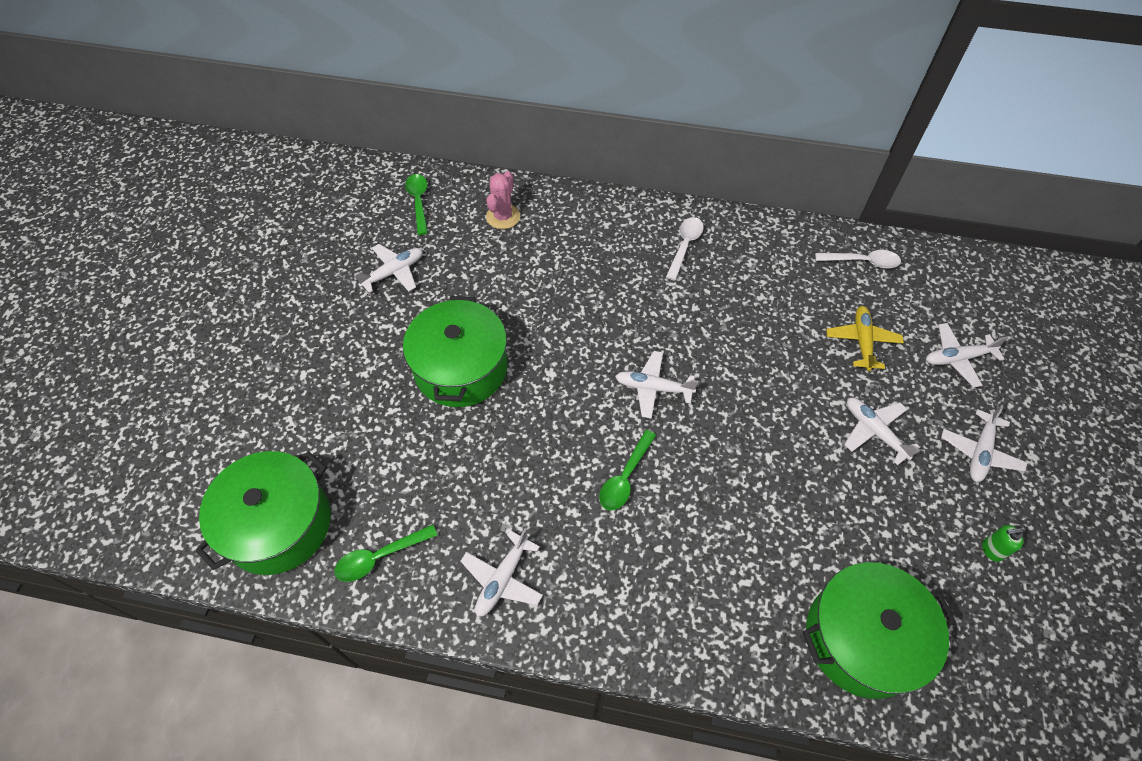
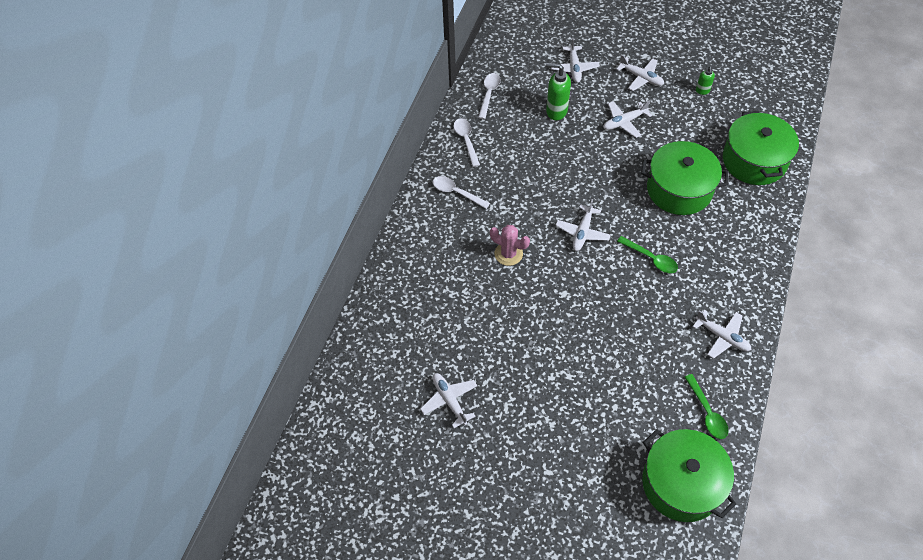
camera: 80 degrees left, 0 degrees up
green pot [403,296,507,407] -> green pot moved to [641,141,729,215]
green spoon [405,174,428,235] -> none
pink cactus [486,171,520,229] -> pink cactus moved to [490,225,530,266]
yellow plane [826,306,904,371] -> green soap dispenser [546,63,571,120]
none -> white spoon [454,118,480,167]

